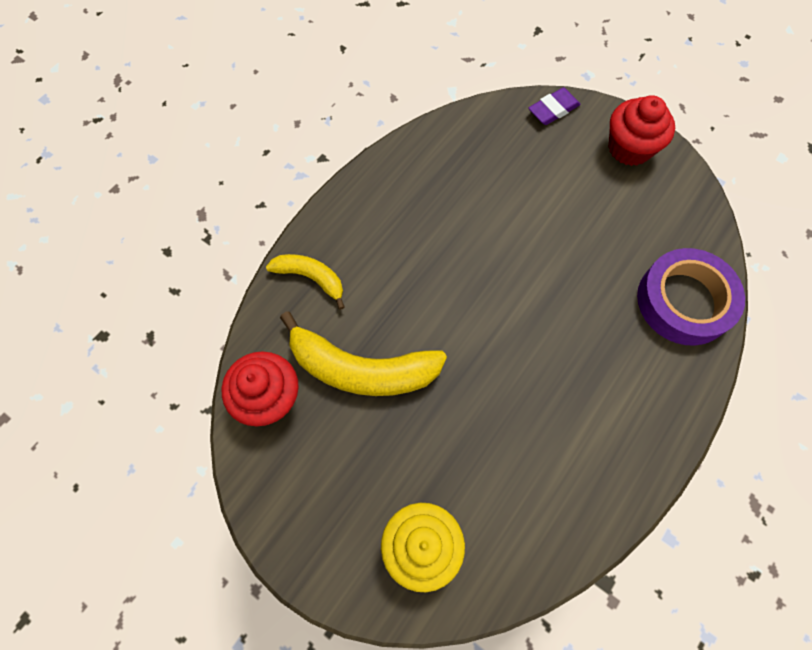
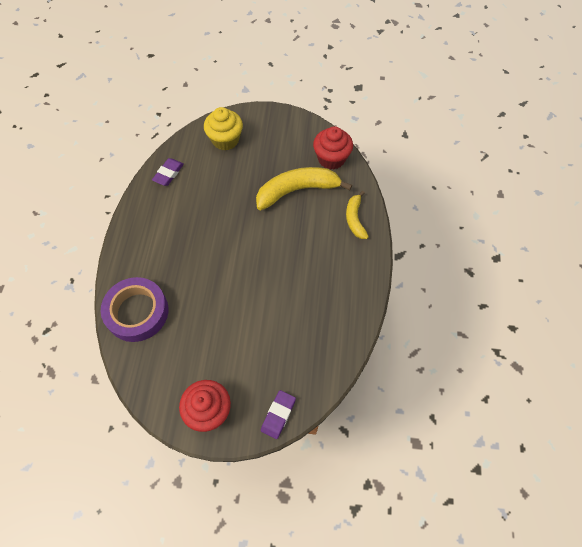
camera: 150 degrees right, 5 degrees down
yellow banana [266,254,345,310] -> yellow banana turned 90 degrees clockwise [346,191,369,239]
none -> purple eraser [152,158,184,186]

